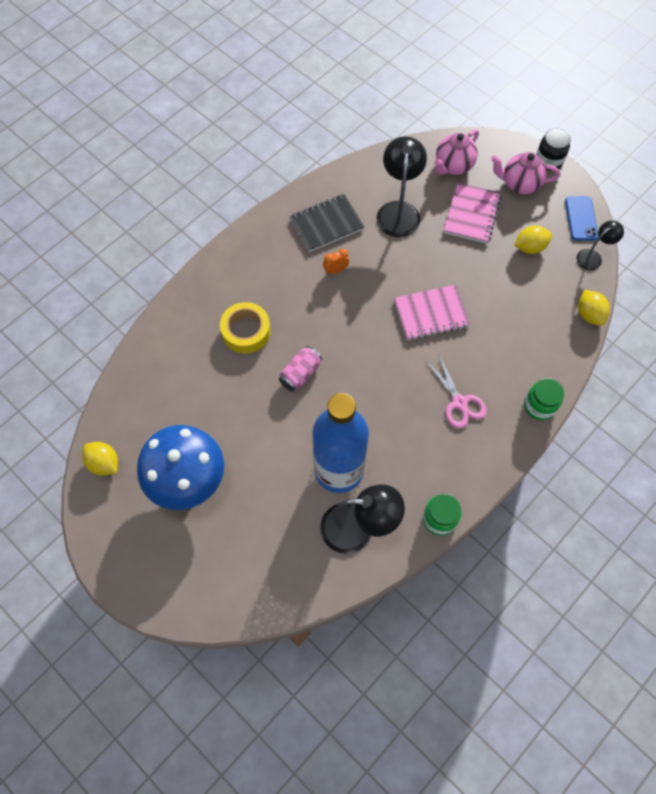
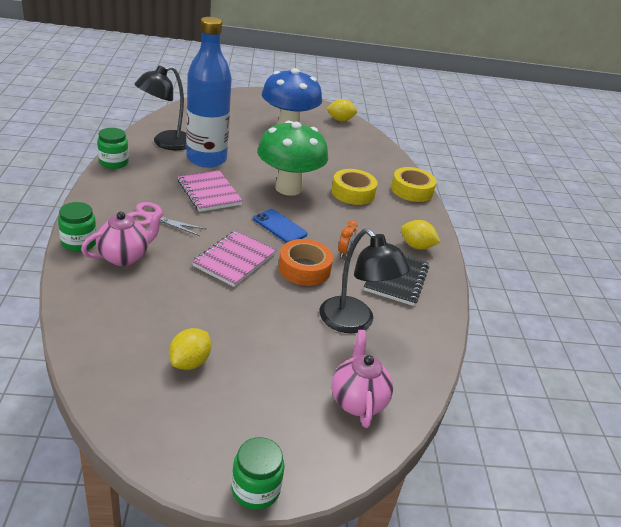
camera: 130 degrees right, 30 degrees down
pink can [279,346,322,392] -> green mushroom [257,120,328,196]
pink notebook [444,183,501,244] -> pink notebook moved to [178,170,243,212]
pink teapot [491,152,560,194] -> pink teapot moved to [81,210,164,266]
black jar [536,129,570,171] -> green jar [231,437,285,510]
blue phone [565,196,598,241] -> blue phone moved to [253,209,308,243]
black lamp [576,221,624,271] -> none
yellow lemon [578,290,610,326] -> yellow lemon moved to [401,220,440,249]
none -> orange tape [279,239,333,286]
none -> yellow tape [391,167,437,202]

